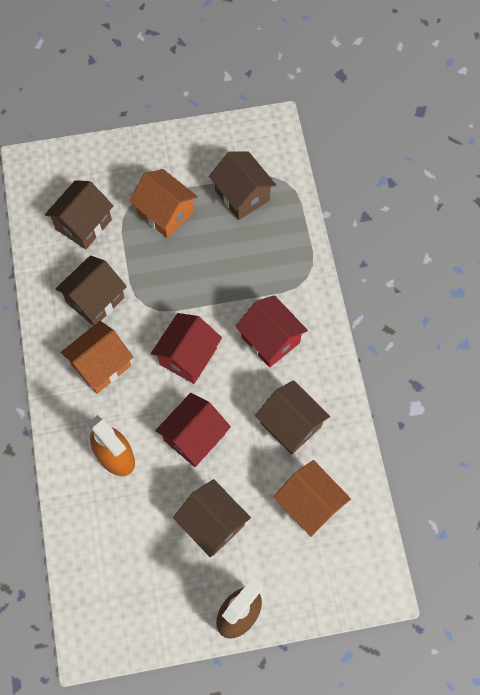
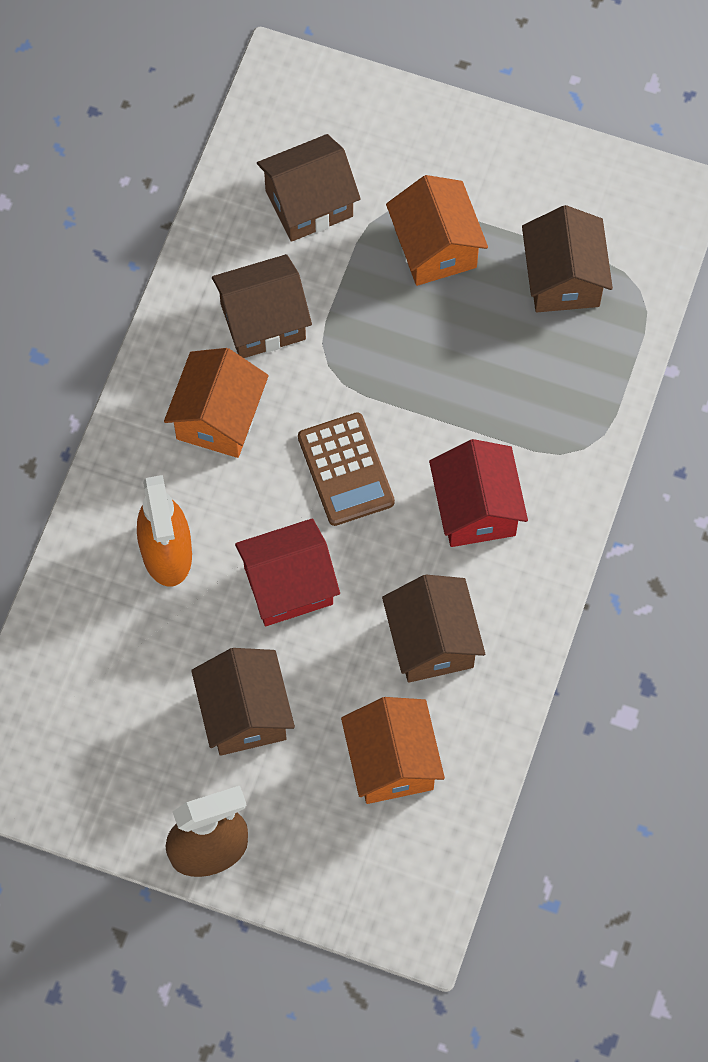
camera: 30 degrees right, 0 degrees up
orange house [61,321,133,394] -> orange house turned 60 degrees counterclockwise [164,348,269,458]
red house [151,313,222,384] -> brown calculator [298,412,395,526]

